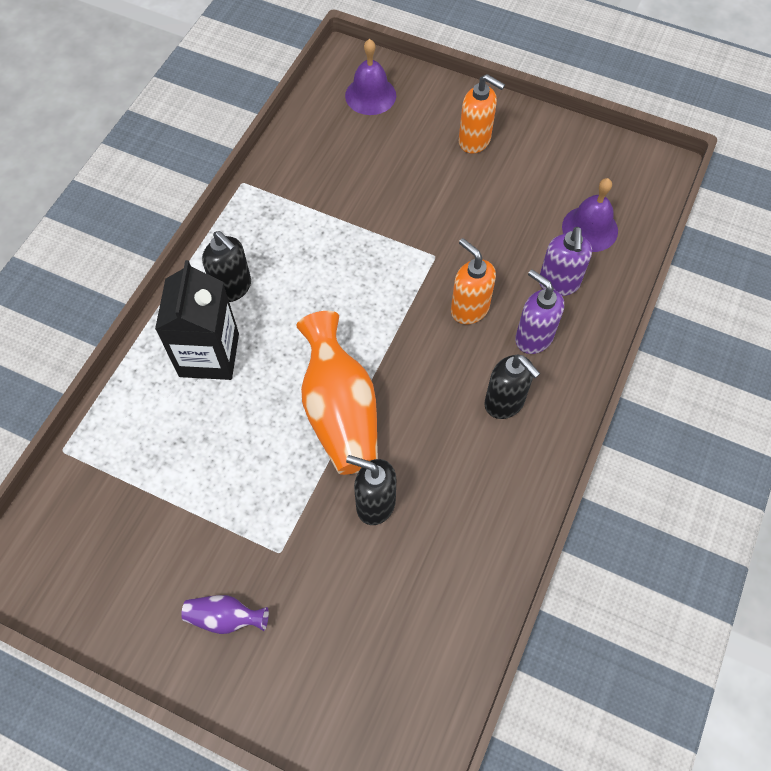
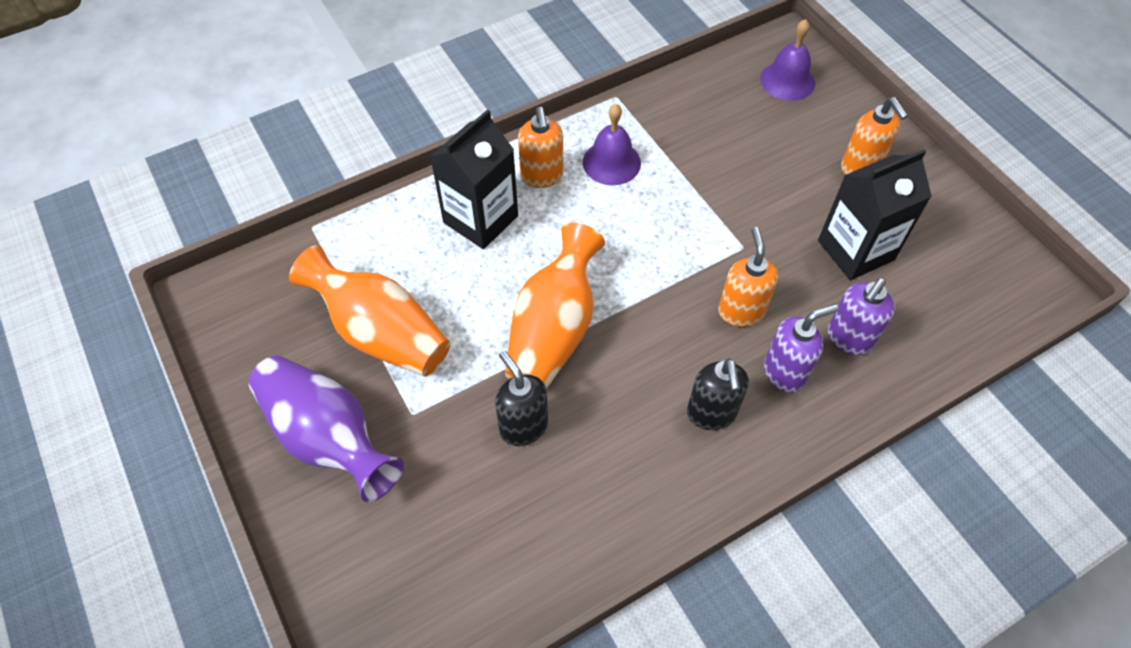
camera: 35 degrees right, 5 degrees down
purple vase [181,595,269,634] -> purple vase [248,356,404,502], size x2.12
black soap dispenser [202,231,251,302] -> orange soap dispenser [518,107,563,188]
purple soap dispenser [515,270,564,354] -> purple soap dispenser turned 75 degrees clockwise [764,304,839,393]
purple bell [562,178,618,252] -> purple bell moved to [583,104,641,185]
none -> orange vase [289,245,451,377]
none -> black carton [818,149,932,280]

